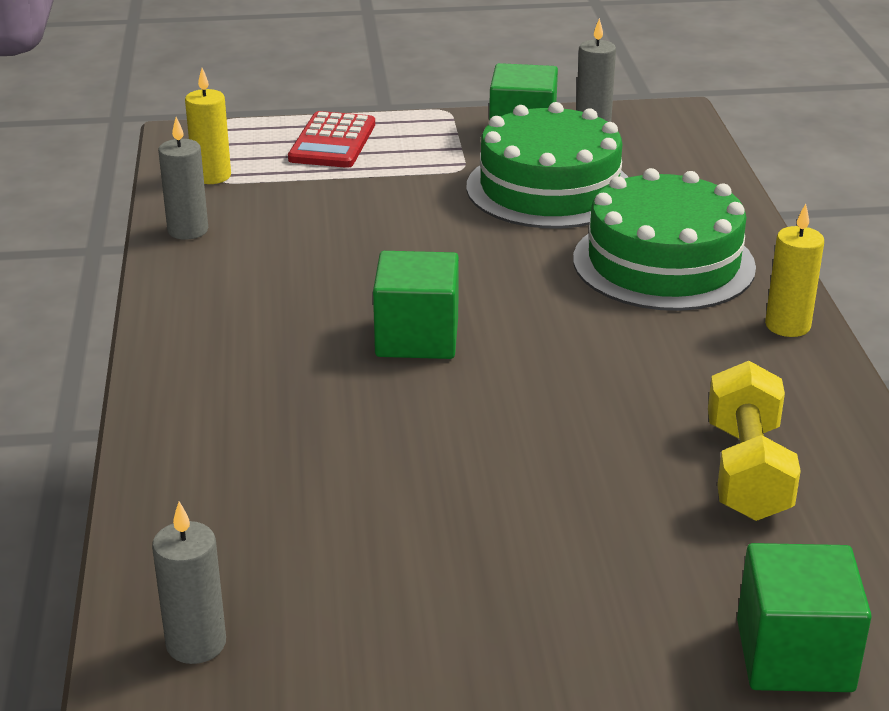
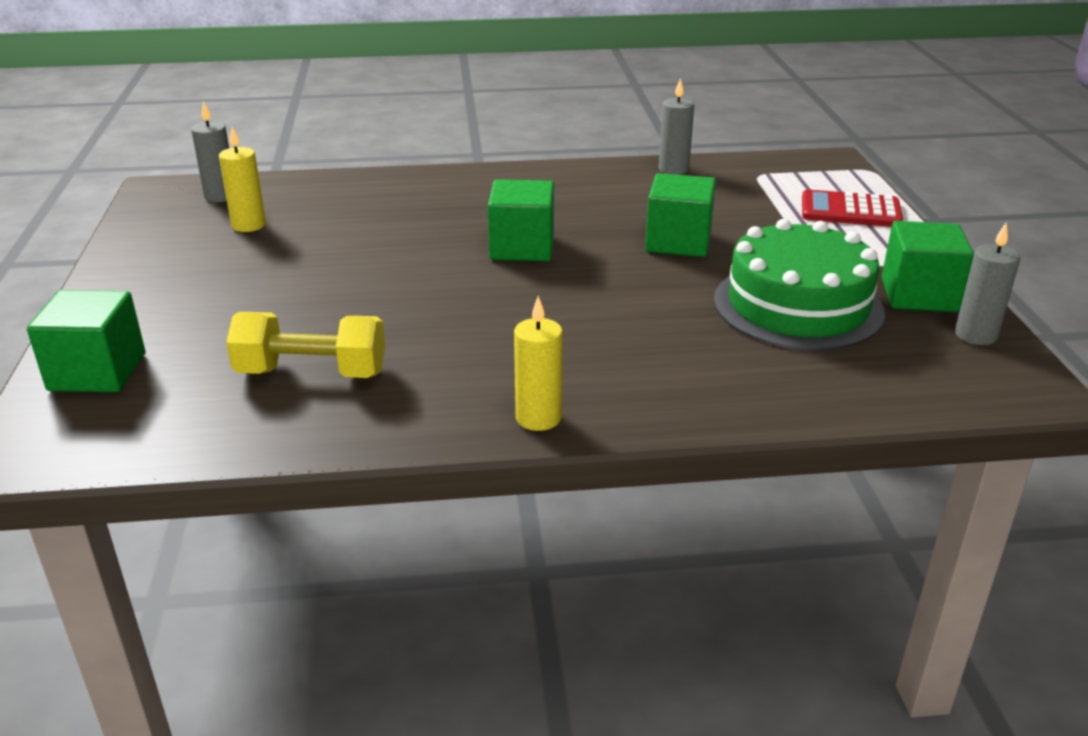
camera: 90 degrees right, 0 degrees up
yellow candle [185,68,231,184] -> yellow candle moved to [219,127,266,232]
green cake [573,168,756,311] -> none
none -> green cube [645,173,716,257]

